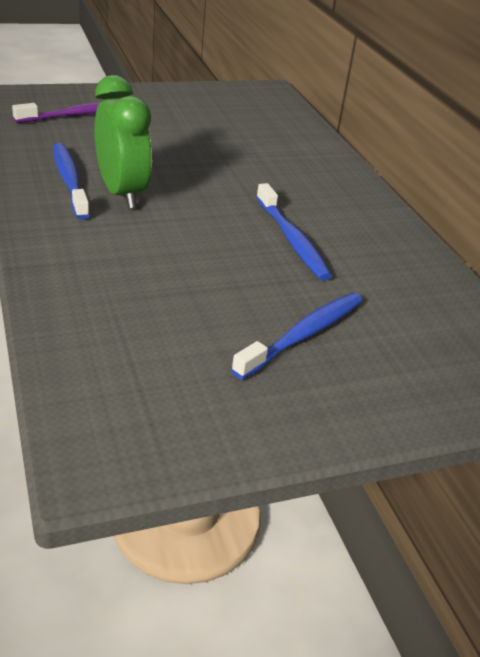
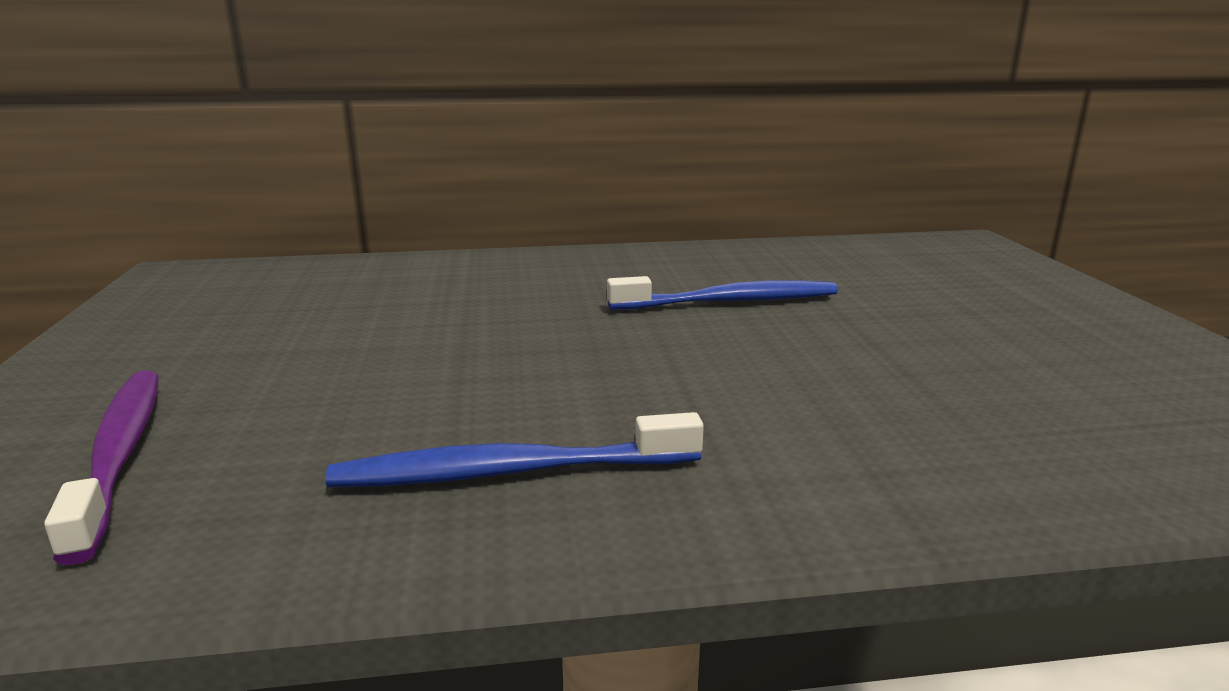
camera: 75 degrees left, 15 degrees down
green clock [94,75,152,209] -> none
blue toothbrush [231,293,363,379] -> none

